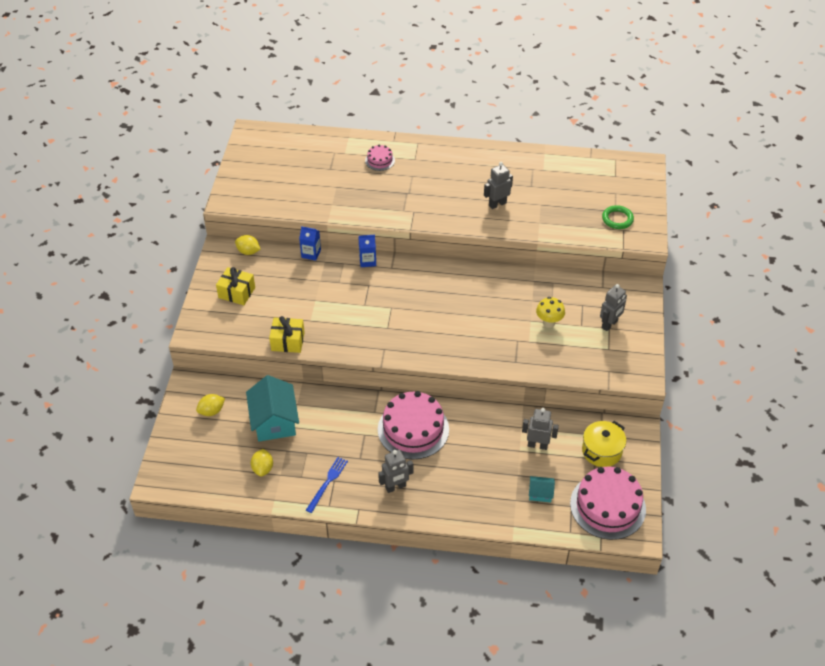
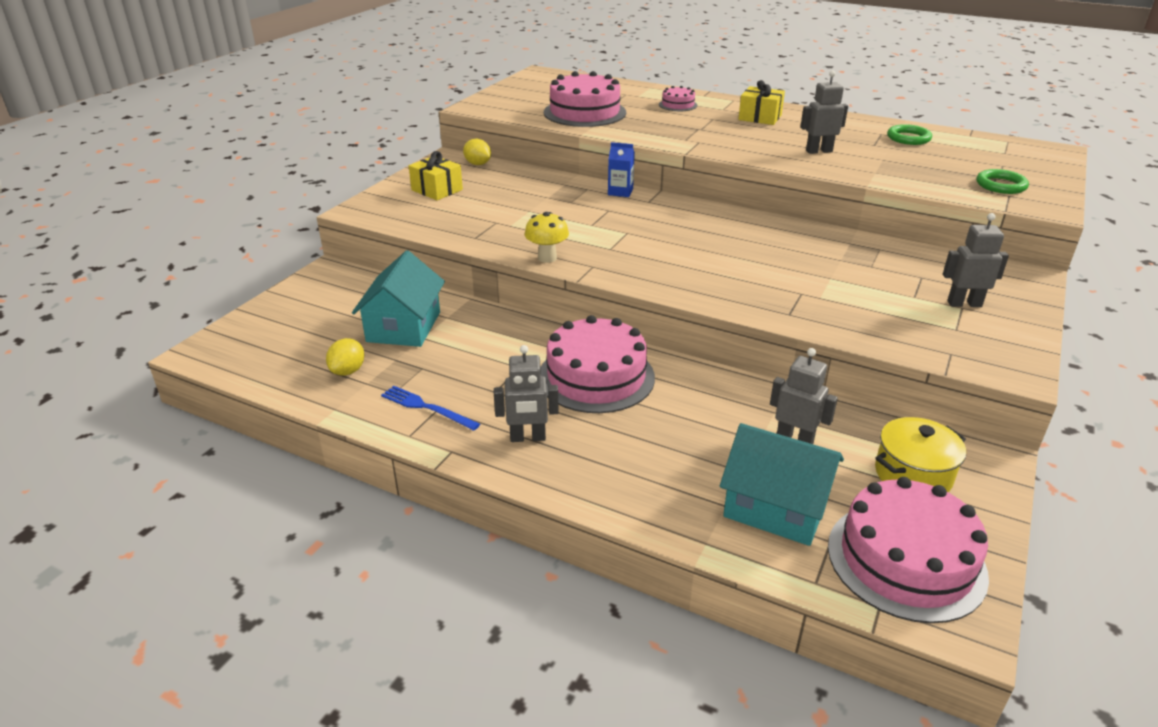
camera: 20 degrees right, 15 degrees down
yellow lemon [196,394,225,416] -> none
yellow gift [269,316,305,353] -> yellow gift moved to [738,80,785,125]
blue carton [299,226,321,261] -> none
blue fork [306,457,348,513] -> blue fork turned 105 degrees counterclockwise [381,386,480,431]
turquoise house [529,476,555,502] -> turquoise house [720,423,844,546], size x2.10
yellow mushroom [536,297,565,328] -> yellow mushroom moved to [525,212,569,263]
grey robot [600,284,627,331] -> grey robot turned 150 degrees counterclockwise [943,213,1009,307]
none -> pink cake [544,71,626,127]
none -> green ring [887,124,932,145]

